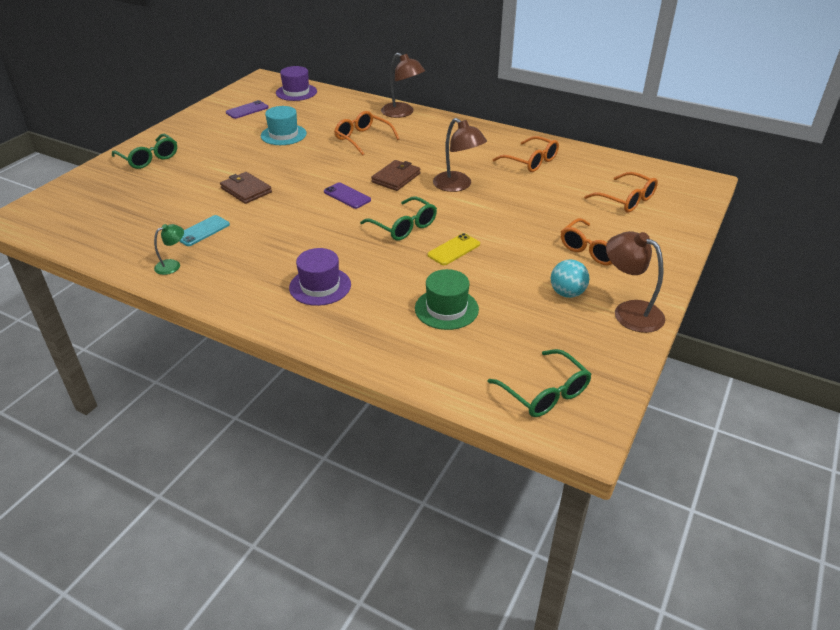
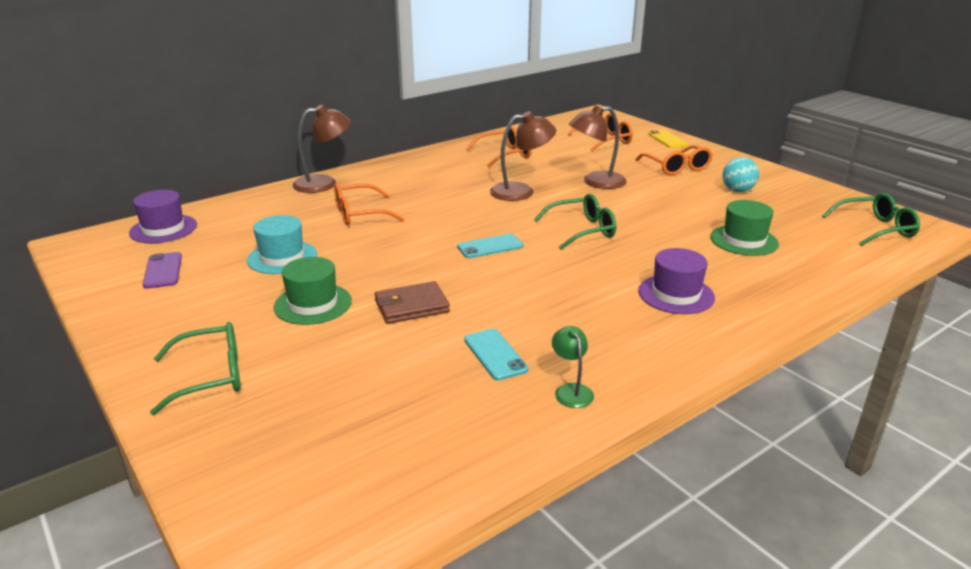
camera: 65 degrees left, 10 degrees down
purple phone [324,183,371,209] -> turquoise phone [457,234,523,258]
brown wallet [371,160,421,191] -> none
yellow phone [427,233,480,265] -> yellow phone moved to [648,130,688,148]
brown lamp [606,231,665,333] -> brown lamp moved to [569,105,627,189]
none -> green hat [274,257,352,325]

